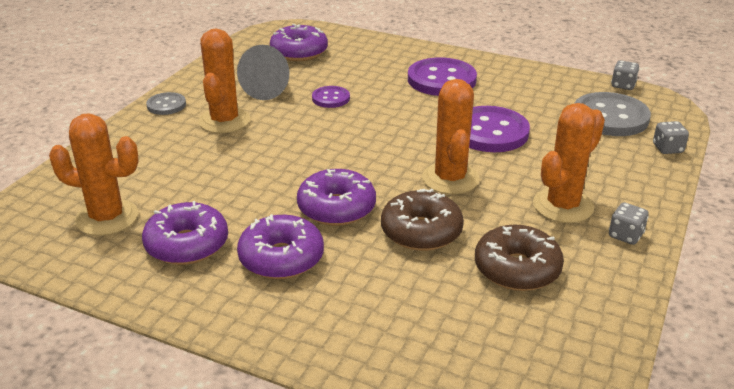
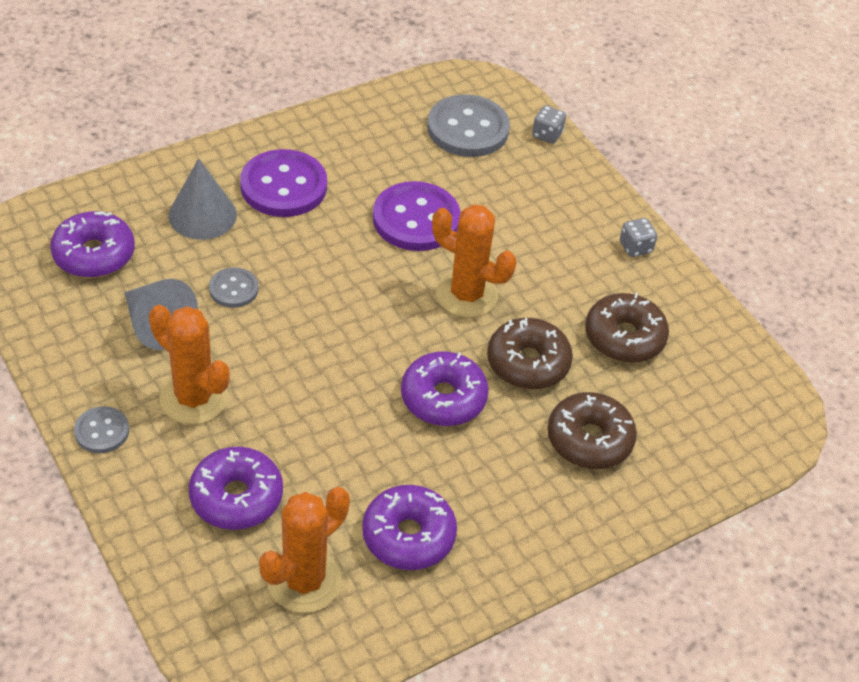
camera: 60 degrees left, 15 degrees up
purple donut [237,214,324,279] -> purple donut moved to [189,447,283,530]
purple button [312,86,350,108] -> grey button [209,267,259,308]
orange cactus [533,103,605,223] -> none
grey dice [611,60,639,90] -> none
none -> grey cone [168,158,237,240]
none -> brown donut [547,392,637,469]

